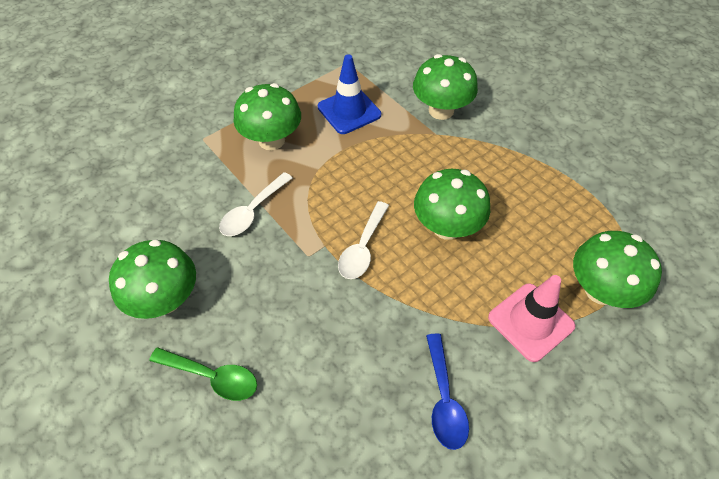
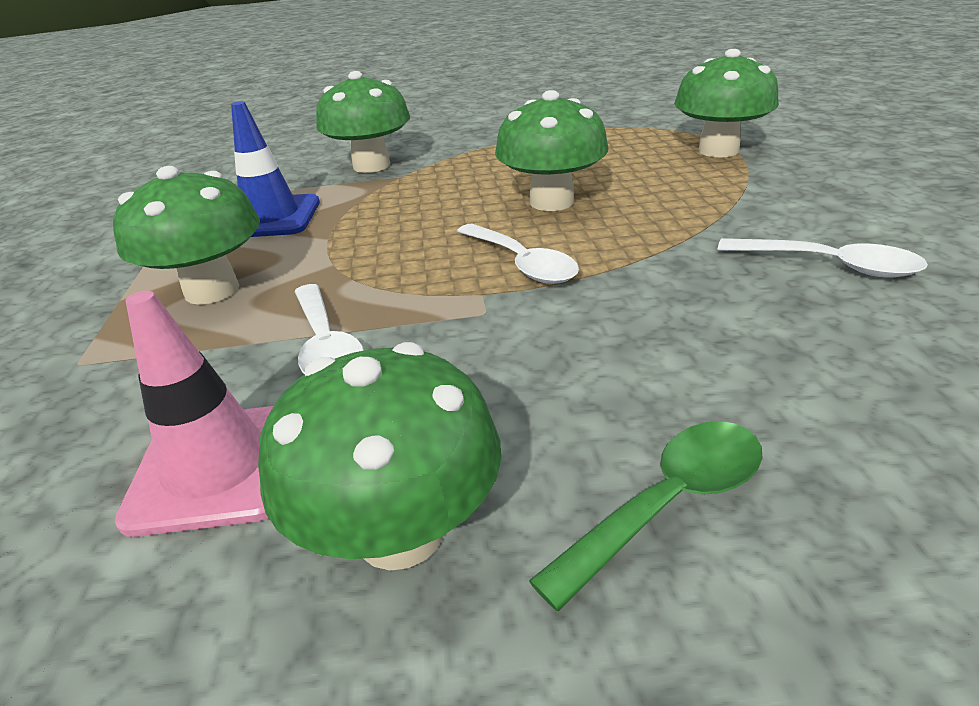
camera: 55 degrees left, 20 degrees down
blue spoon [426,334,469,450] -> white spoon [718,238,928,277]
pink traffic cone [488,275,575,362] -> pink traffic cone moved to [115,291,273,537]

